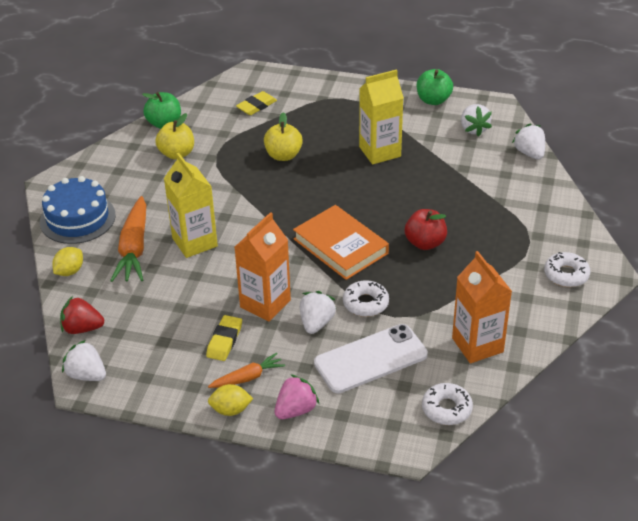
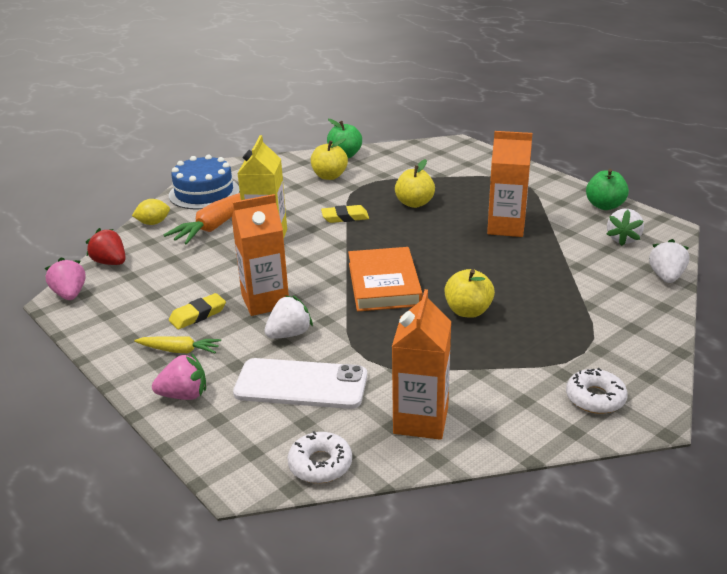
camera: 35 degrees right, 10 degrees down
white strawberry [62,340,106,381] -> pink strawberry [44,257,85,300]
orange carrot [208,353,285,388] -> yellow carrot [134,336,221,353]
yellow lemon [208,384,253,416] -> none
yellow eraser [236,91,277,115] -> yellow eraser moved to [321,205,369,223]
white donut [343,280,389,317] -> none
yellow carton [359,69,404,164] -> orange carton [487,131,532,237]
red apple [405,209,447,250] -> yellow apple [444,269,495,318]

